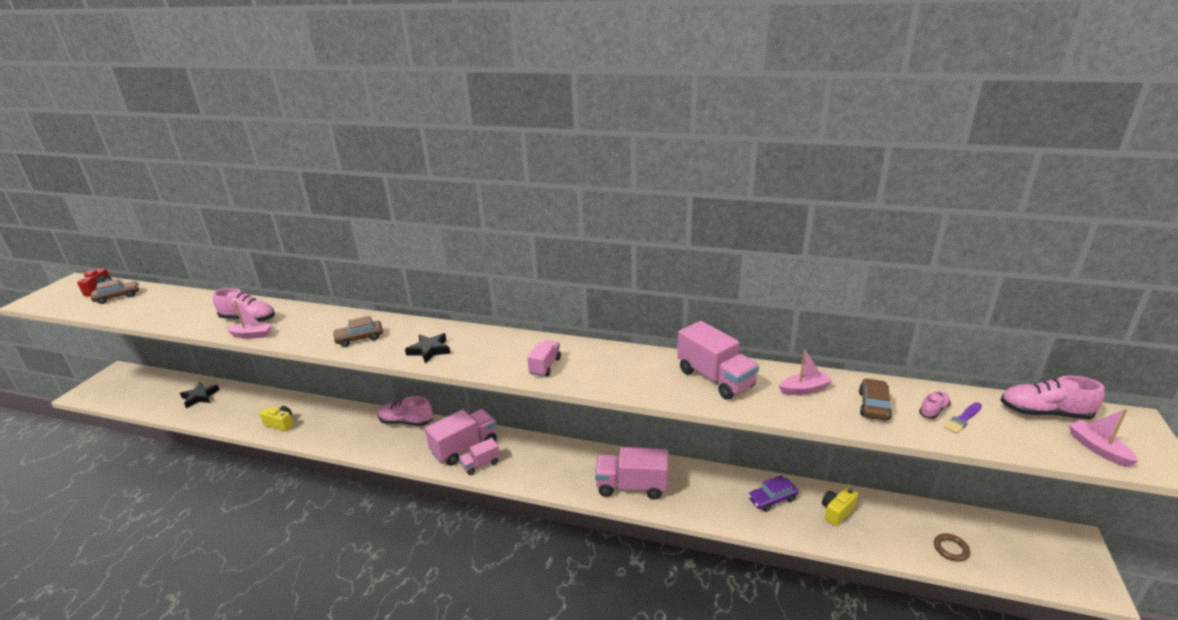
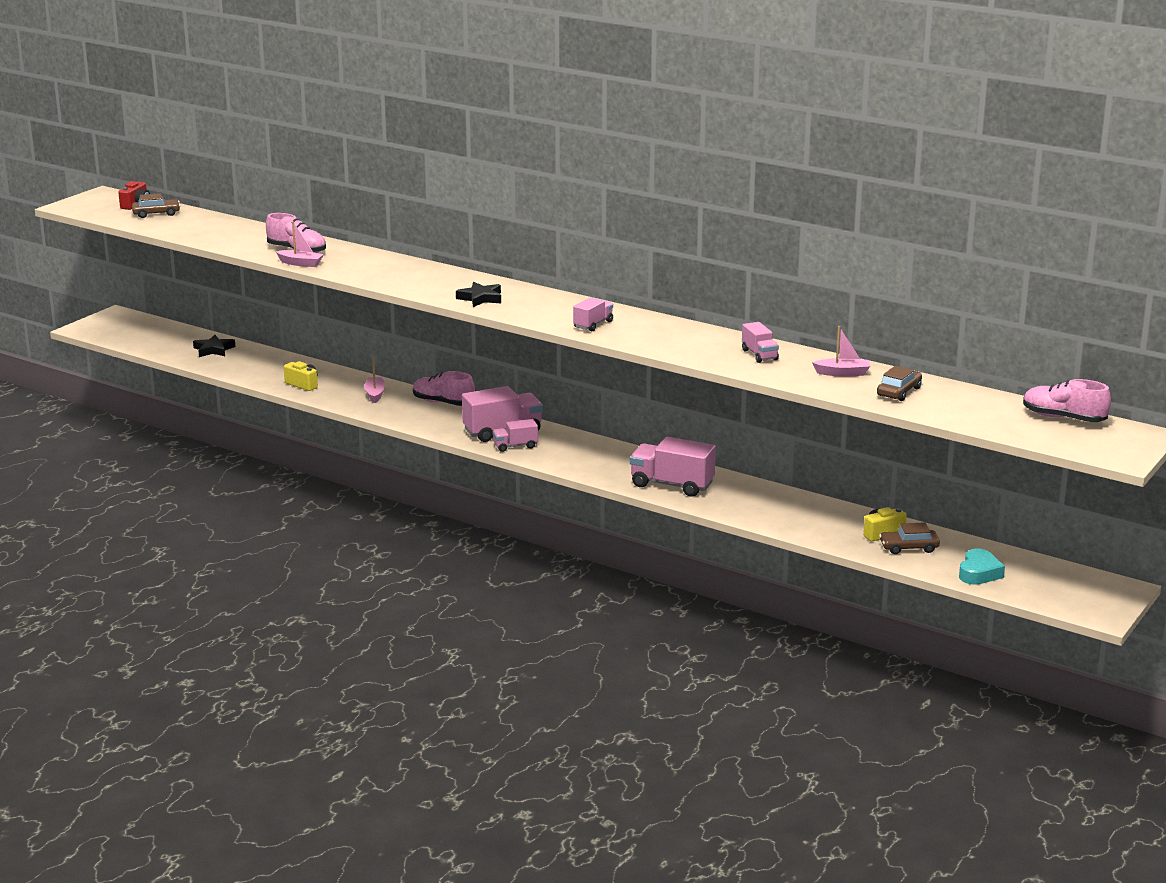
camera: 15 degrees right, 5 degrees down
brown car [332,316,383,347] -> brown car moved to [879,522,940,554]
pink truck [677,321,759,400] -> pink truck [742,322,779,363], size x0.56
purple car [748,475,798,512] -> none
pink shoe [919,391,951,419] -> none
brown ring [934,533,970,562] -> turquoise heart [959,548,1005,585]
purple brush [944,402,982,434] -> none
pink boat [1068,409,1139,467] -> pink boat moved to [364,357,385,403]

